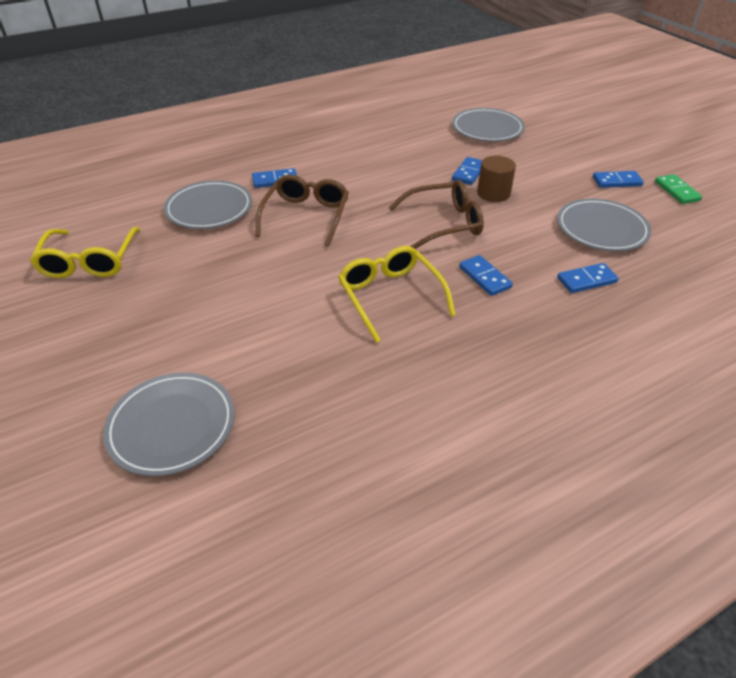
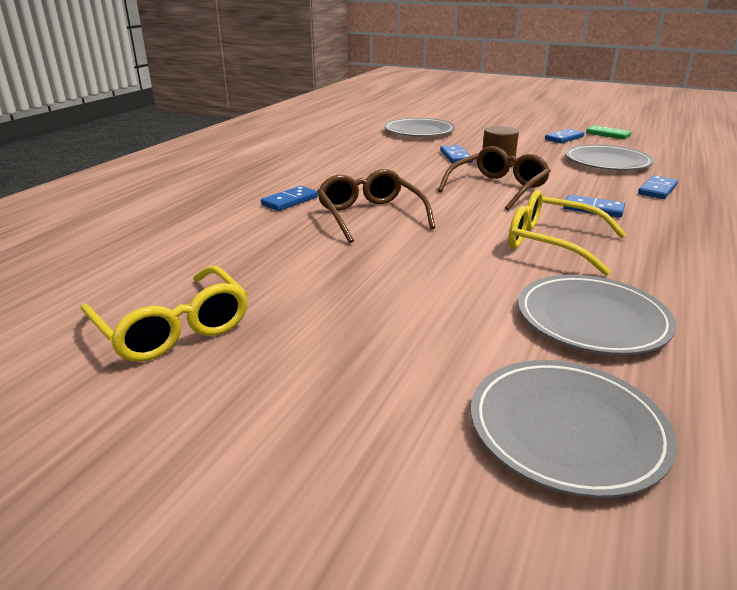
camera: 35 degrees left, 15 degrees down
grey plate [164,180,252,229] -> grey plate moved to [518,275,676,355]

